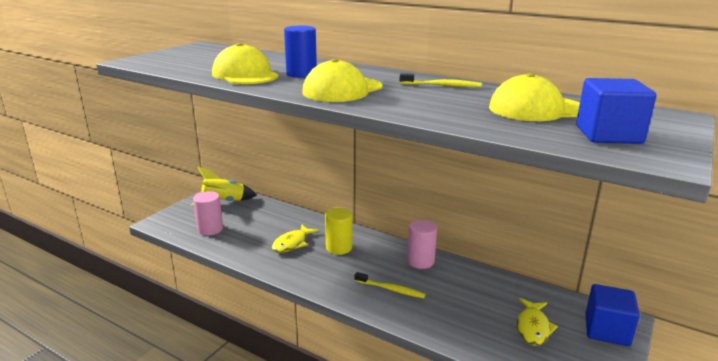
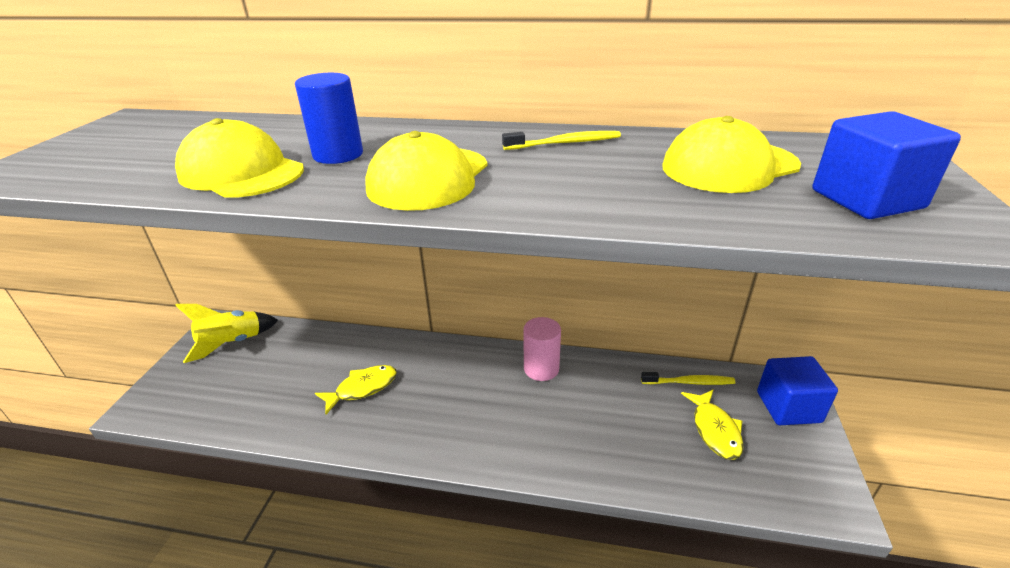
camera: 20 degrees left, 10 degrees up
pink cylinder [193,191,223,236] -> none
yellow fish [272,224,319,253] -> yellow fish turned 135 degrees counterclockwise [315,365,397,414]
yellow cylinder [325,208,352,255] -> none
yellow toothbrush [355,272,426,298] -> yellow toothbrush moved to [641,372,735,385]

